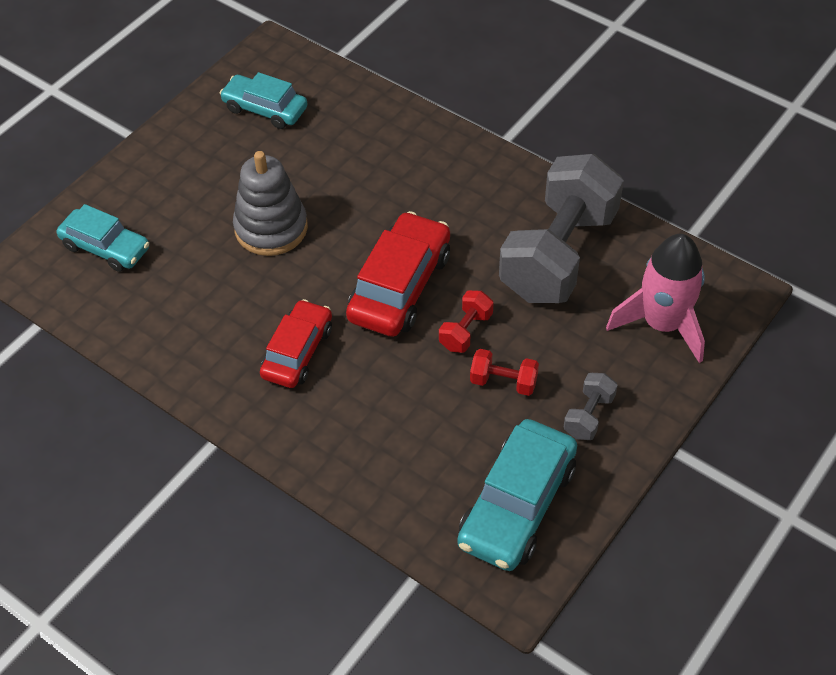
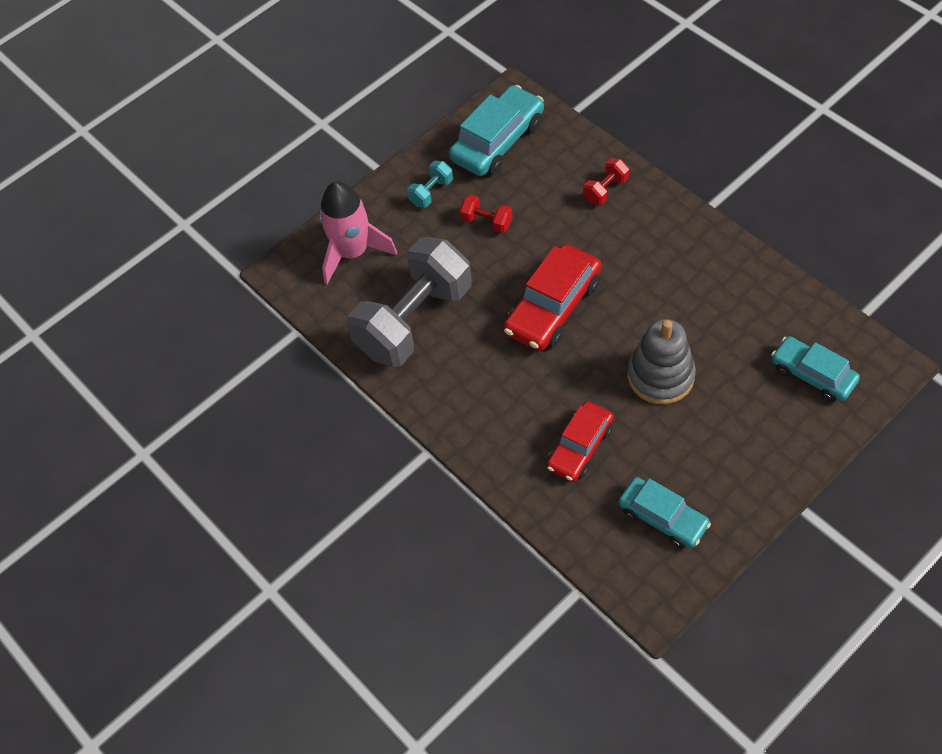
camera: 165 degrees left, 5 degrees up
red car [260,299,332,388] -> red car moved to [547,401,614,482]
red dumbbell [439,290,493,353] -> red dumbbell moved to [583,158,629,205]
grey dumbbell [564,373,618,440] -> turquoise dumbbell [407,161,453,208]

